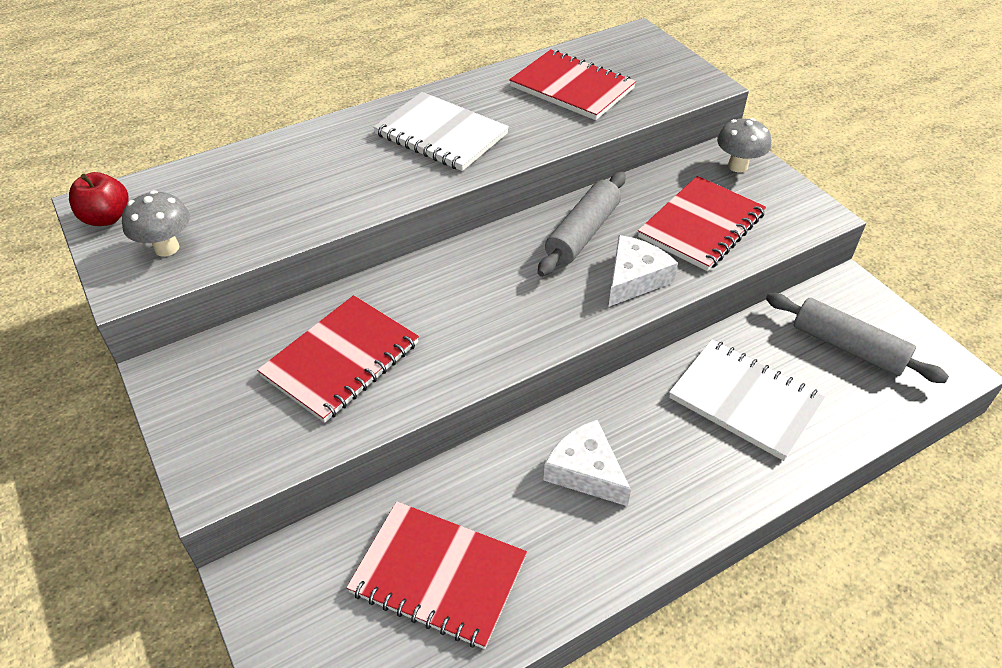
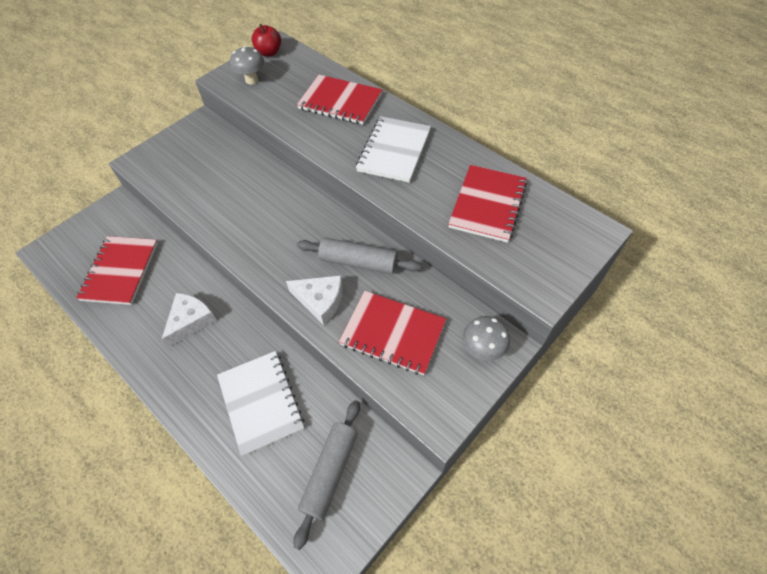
camera: 75 degrees right, 10 degrees up
red notebook [257,295,419,423] -> red notebook moved to [297,75,382,125]
white notebook [669,339,826,461] -> white notebook turned 45 degrees counterclockwise [217,351,304,456]

